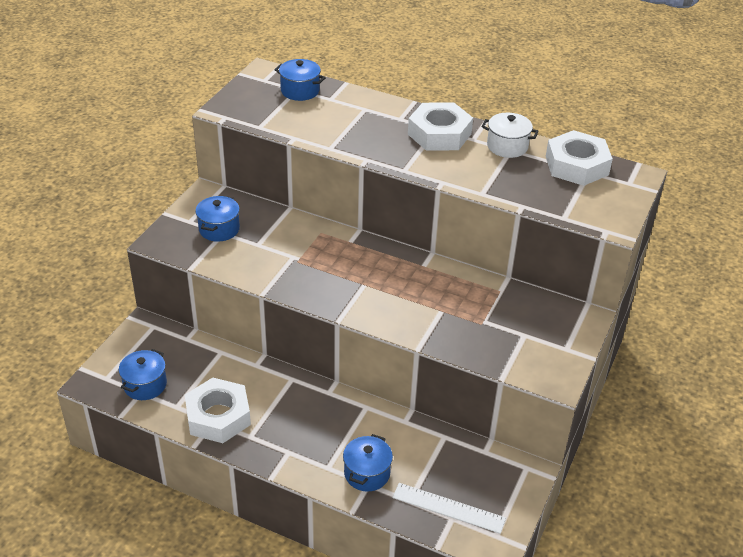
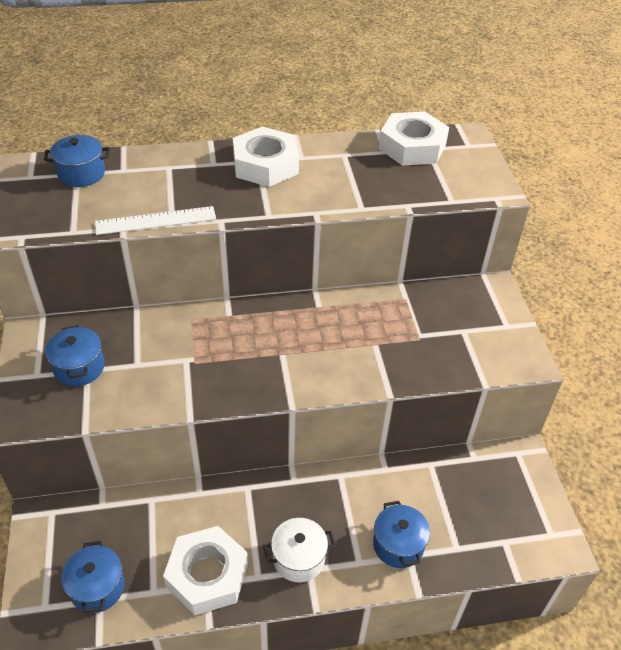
camera: 35 degrees left, 5 degrees up
white ruler [392,483,506,534] -> white ruler moved to [95,206,216,235]
white pot [481,113,539,158] -> white pot moved to [263,518,336,582]

